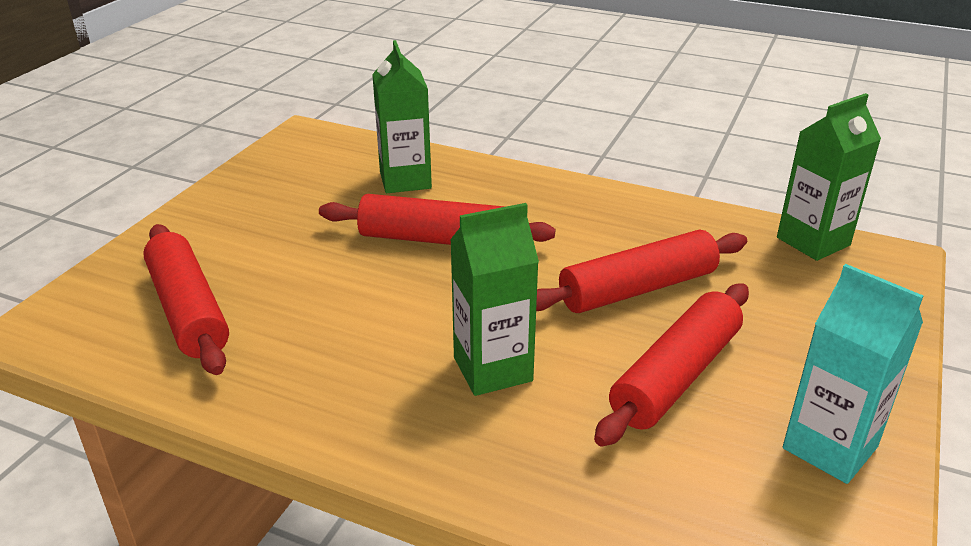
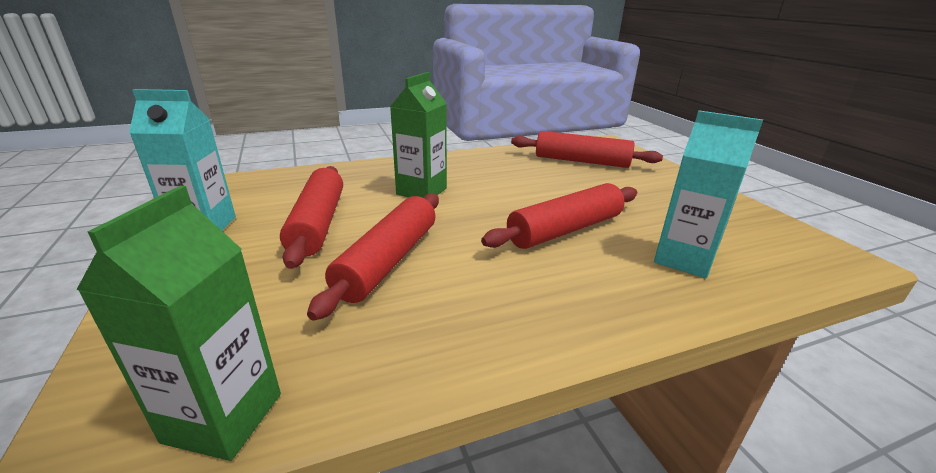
camera: 135 degrees right, 5 degrees down
green carton [372,40,432,193] -> turquoise carton [654,110,763,278]

